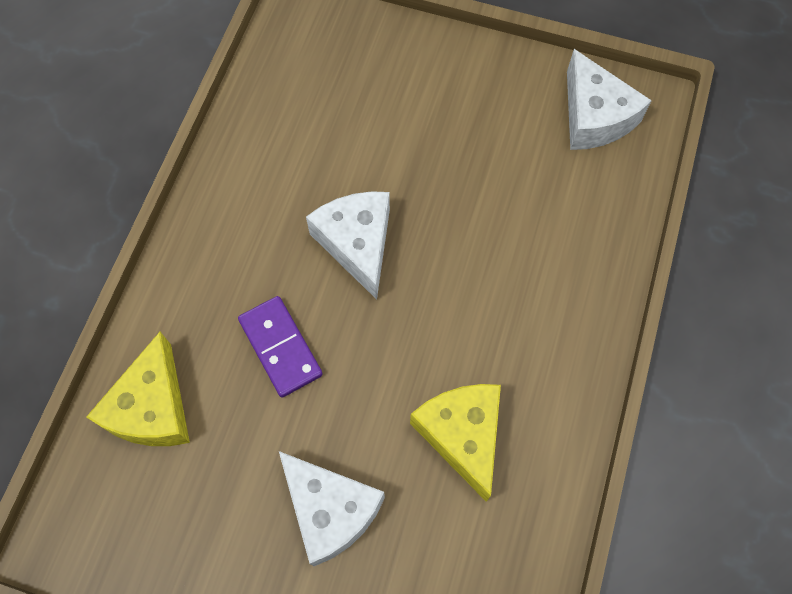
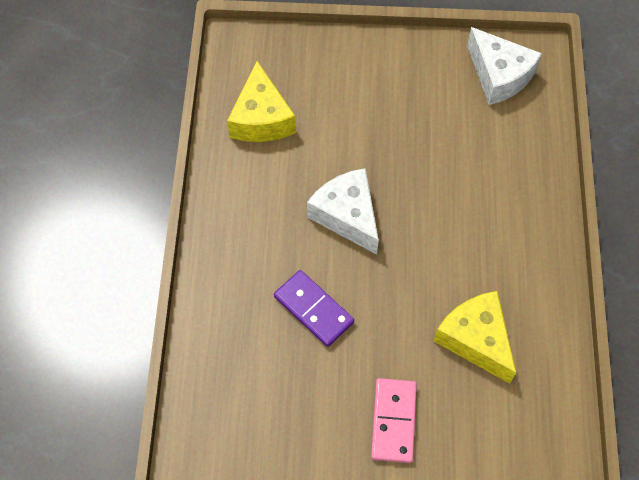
camera: 15 degrees left, 5 degrees down
yellow cheese [86,332,190,446] -> yellow cheese moved to [227,61,296,142]
white cheese [279,451,385,566] -> pink domino [371,378,417,463]

